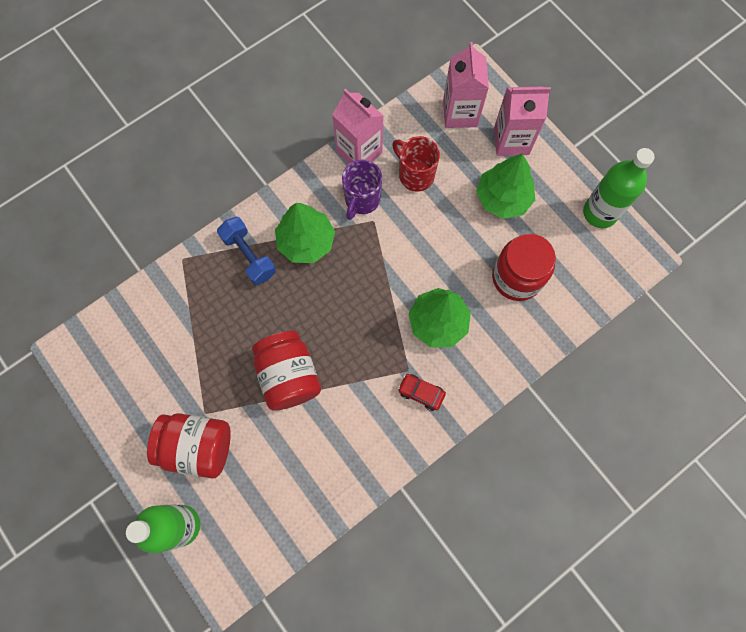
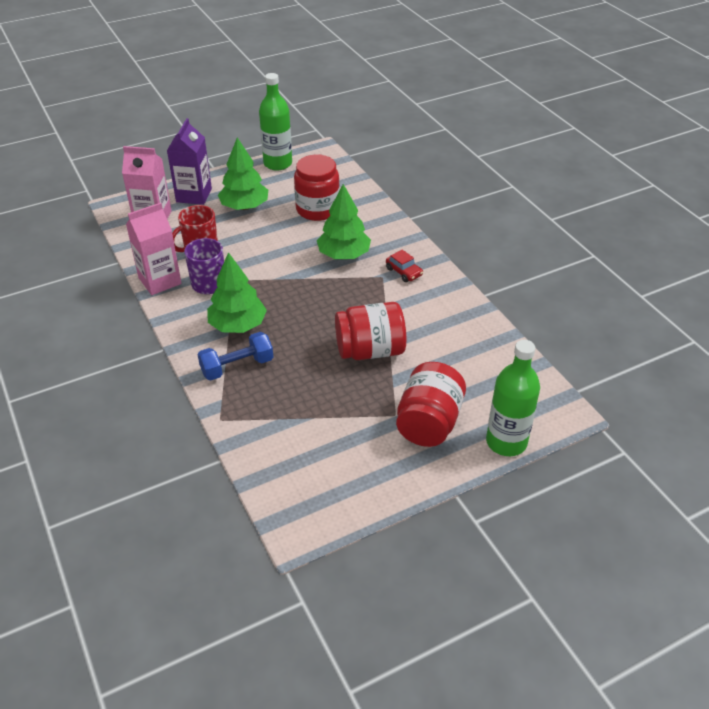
camera: 80 degrees left, 30 degrees down
red car [398,374,446,411] -> red car turned 75 degrees counterclockwise [386,250,423,282]
pink carton [494,87,551,156] -> purple carton [167,118,212,205]

